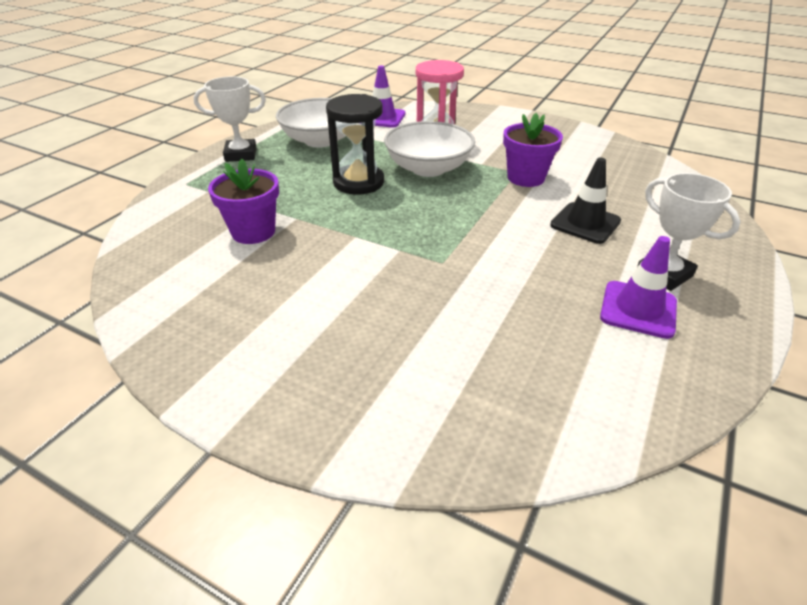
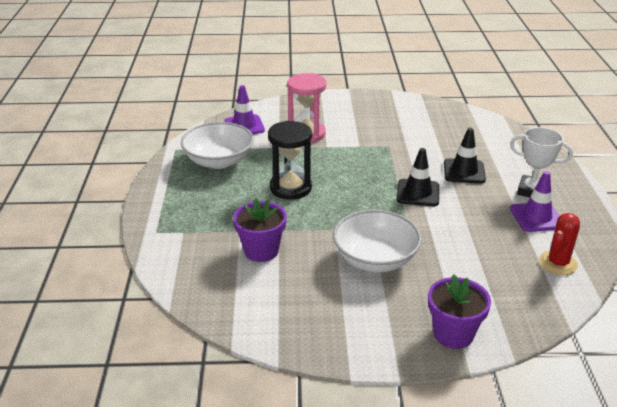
camera: 30 degrees left, 5 degrees down
white trophy [194,77,266,162] -> none
white bowl [384,121,475,177] -> white bowl moved to [333,210,422,272]
purple flower pot [503,113,563,187] -> purple flower pot moved to [428,274,491,349]
none -> black traffic cone [397,148,439,206]
none -> red cactus [539,213,580,275]

